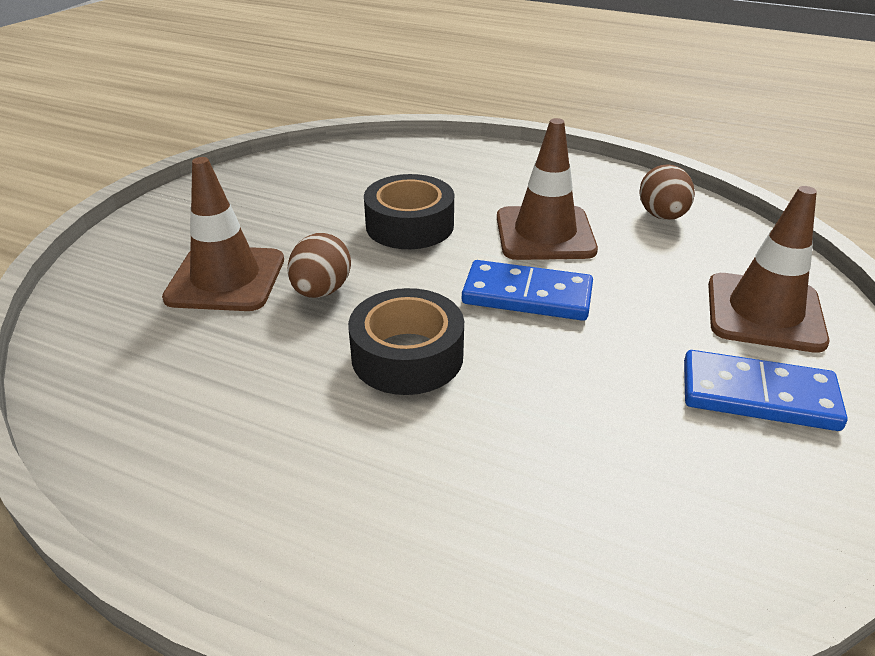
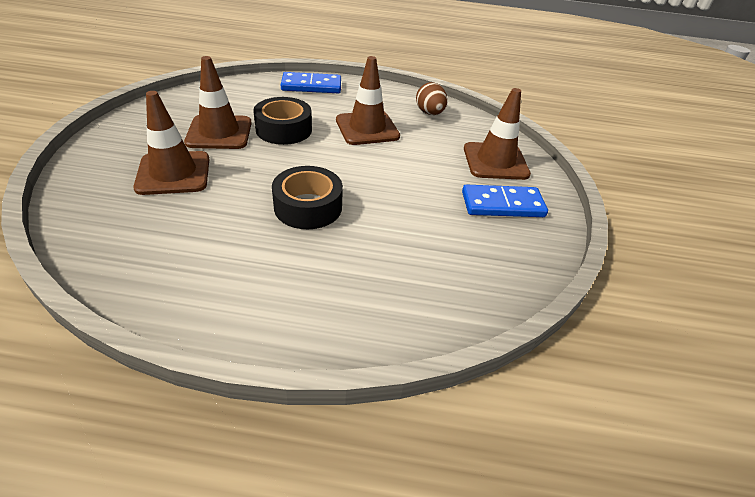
camera: 20 degrees left, 5 degrees up
brown egg [288,233,351,298] -> none
blue domino [462,260,593,321] -> blue domino moved to [281,72,341,93]
none -> brown traffic cone [184,56,252,149]

